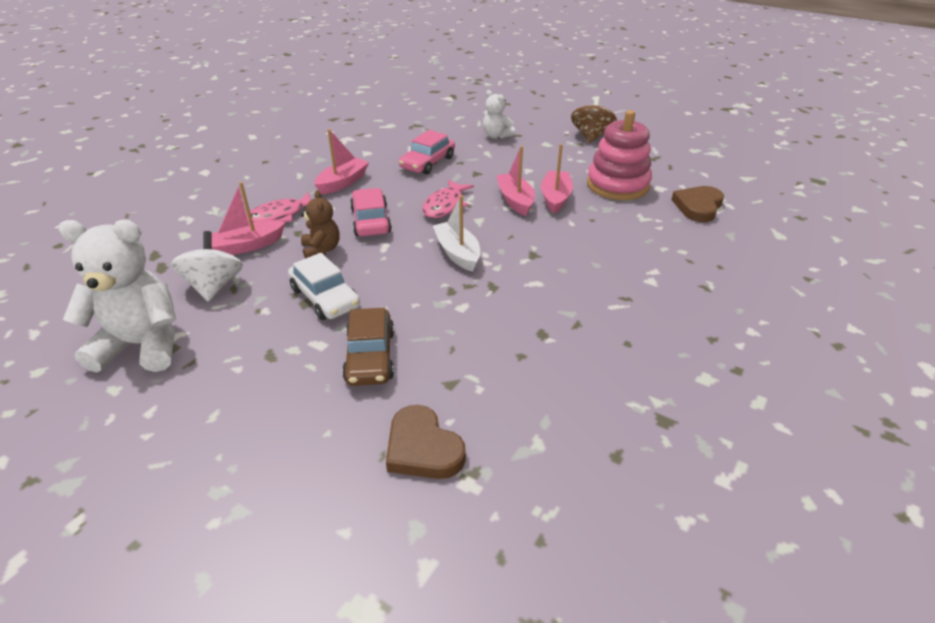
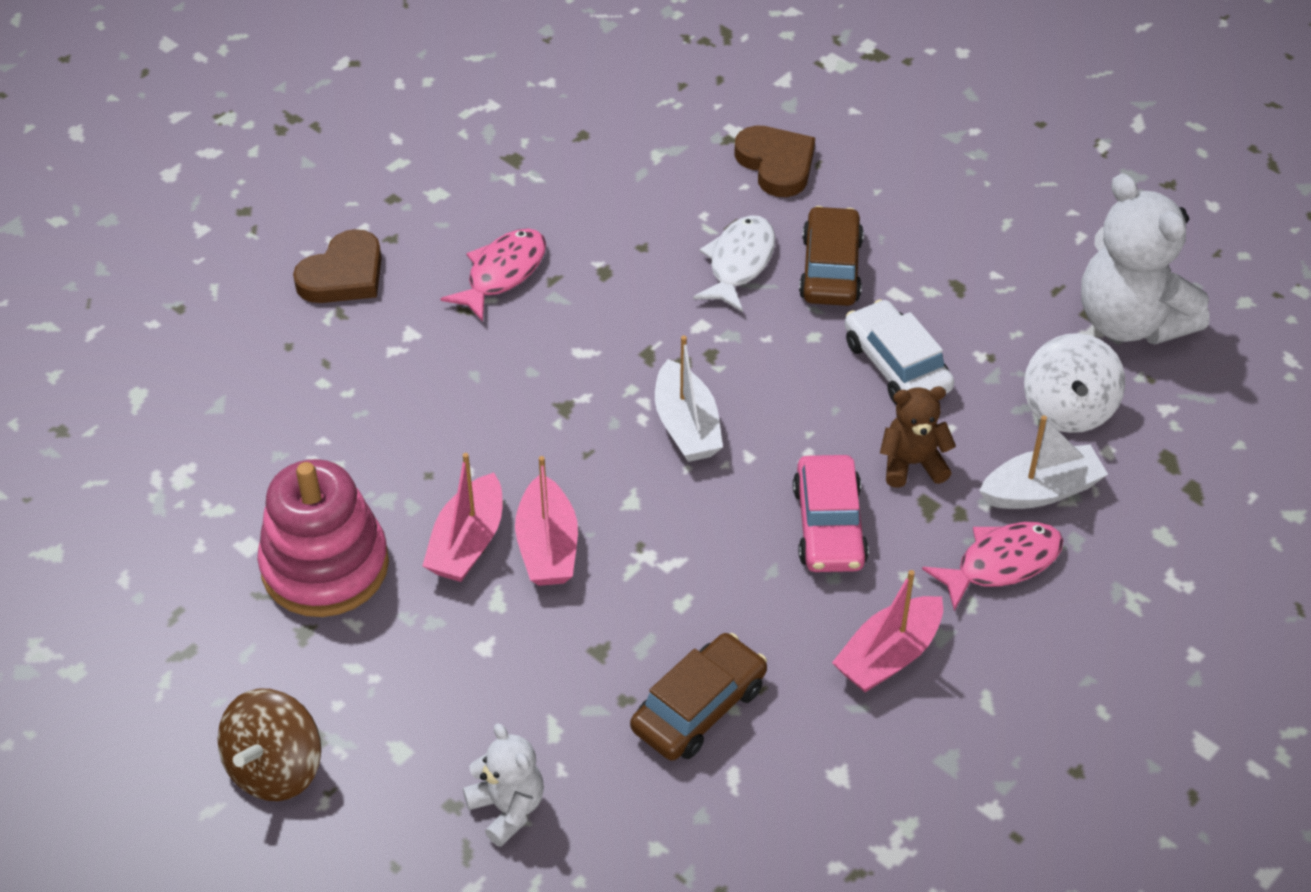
camera: 170 degrees left, 10 degrees up
white teddy bear [59,220,176,372] -> white teddy bear turned 45 degrees clockwise [1081,173,1210,345]
pink boat [211,182,285,255] -> white boat [979,415,1108,509]
brown teddy bear [301,190,339,259] -> brown teddy bear turned 90 degrees clockwise [880,386,956,488]
pink car [399,130,455,175] -> brown car [630,633,767,761]
pink fish [422,180,474,218] -> pink fish moved to [440,228,546,322]
brown heart [671,186,724,222] -> brown heart moved to [293,229,382,303]
none -> white fish [693,215,775,312]

